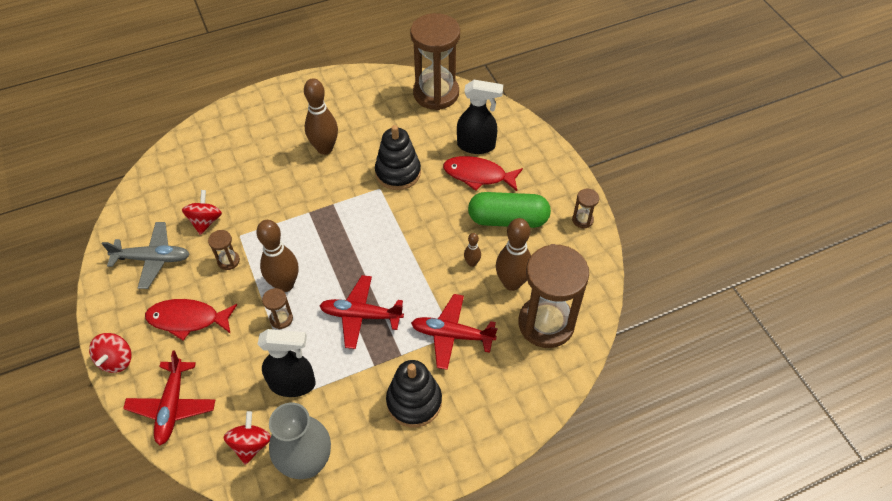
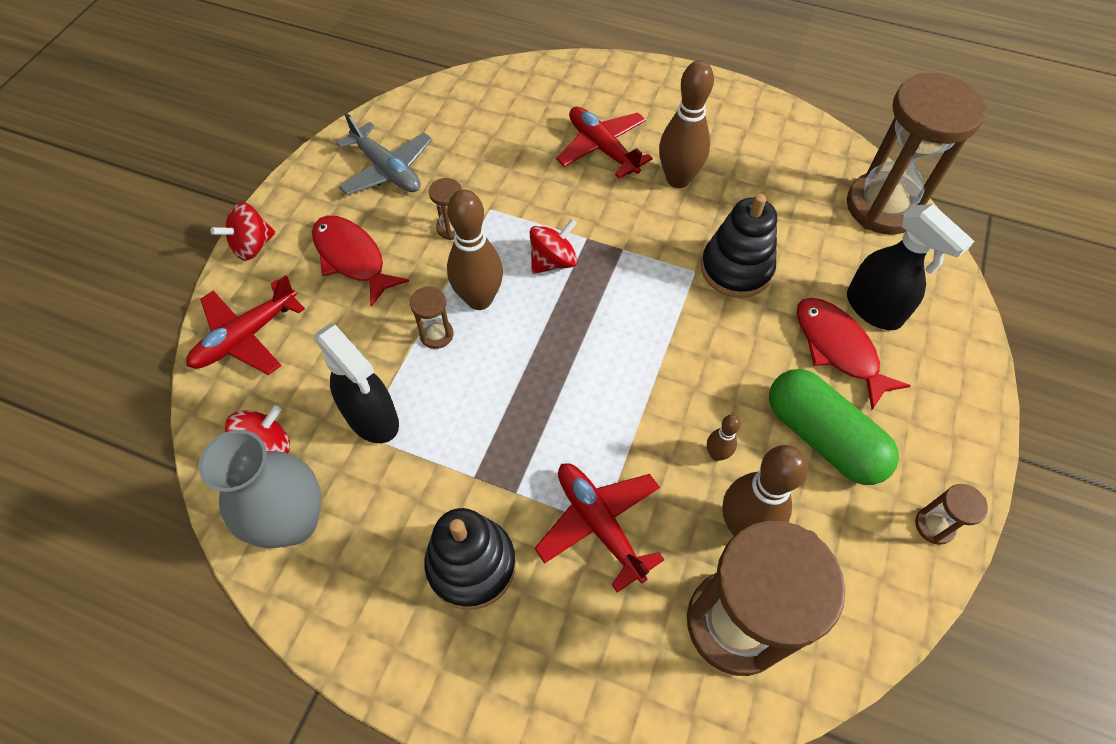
camera: 45 degrees right, 5 degrees up
red spinning top [182,190,222,235] -> red spinning top moved to [530,218,577,274]
red plane [319,275,404,349] -> red plane moved to [556,107,653,179]

